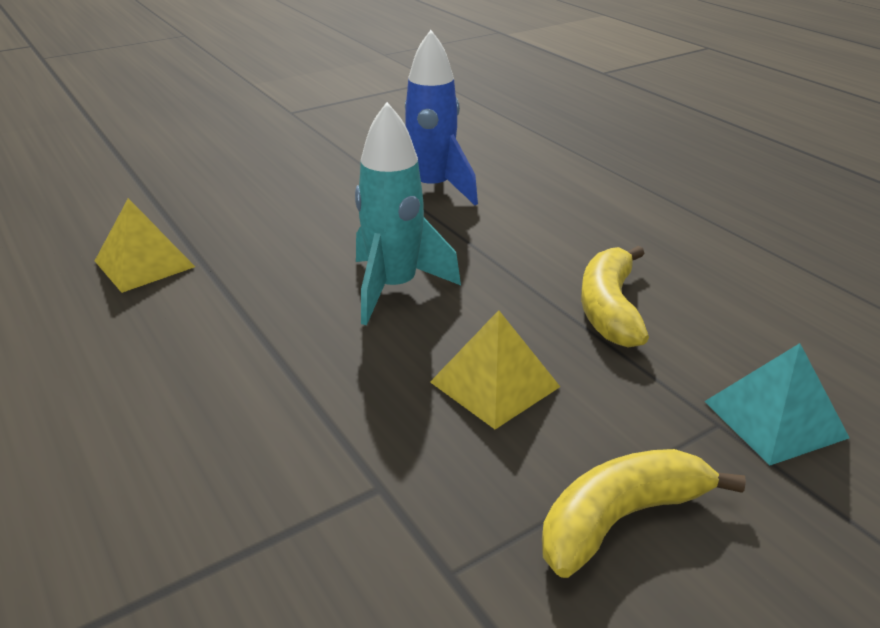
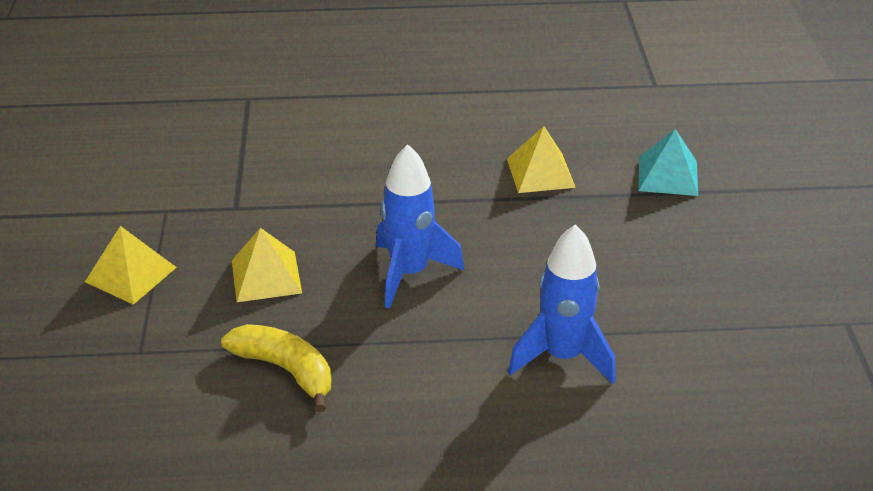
camera: 120 degrees right, 5 degrees up
turquoise rocket [355,102,461,325] -> blue rocket [376,144,465,309]
yellow banana [542,449,746,578] -> yellow pyramid [85,226,177,305]
turquoise pyramid [704,343,850,465] -> turquoise pyramid moved to [638,129,698,196]

